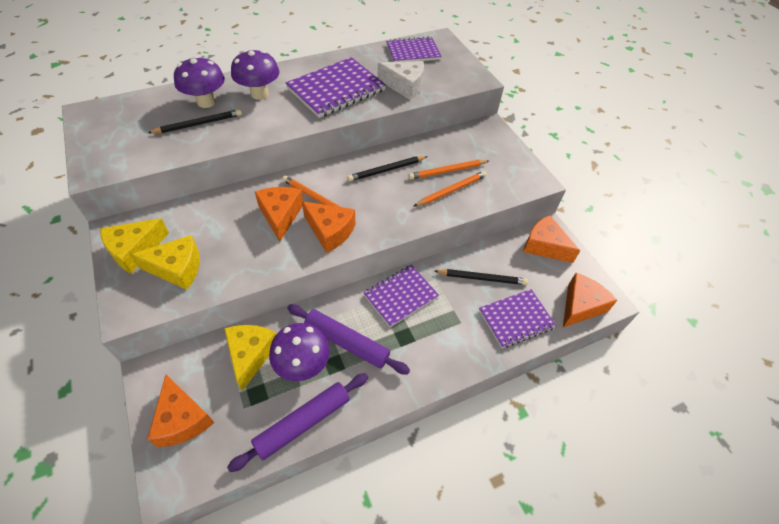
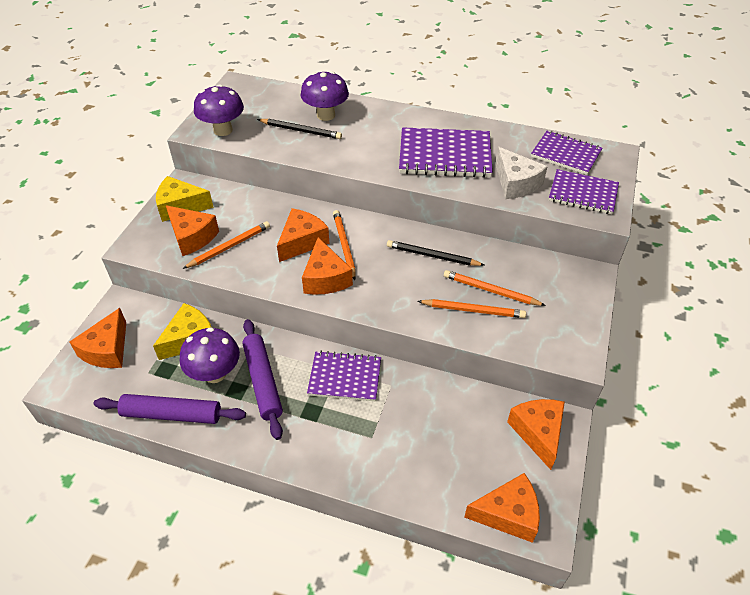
camera: 45 degrees right, 5 degrees down
yellow cheese [130,235,200,290] -> orange cheese [166,205,219,256]
purple mushroom [231,50,279,100] -> purple mushroom moved to [194,84,244,136]
black pencil [435,269,528,285] -> none
purple notebook [479,289,557,348] -> purple notebook moved to [549,169,619,214]
none -> orange pencil [183,221,270,269]

